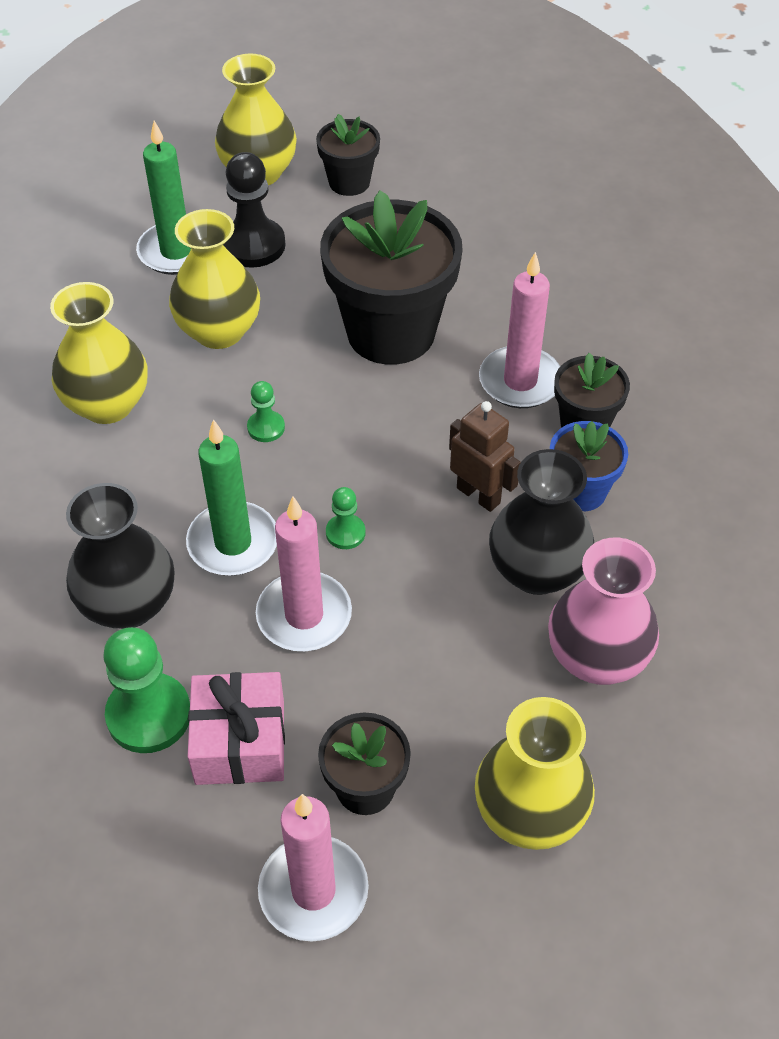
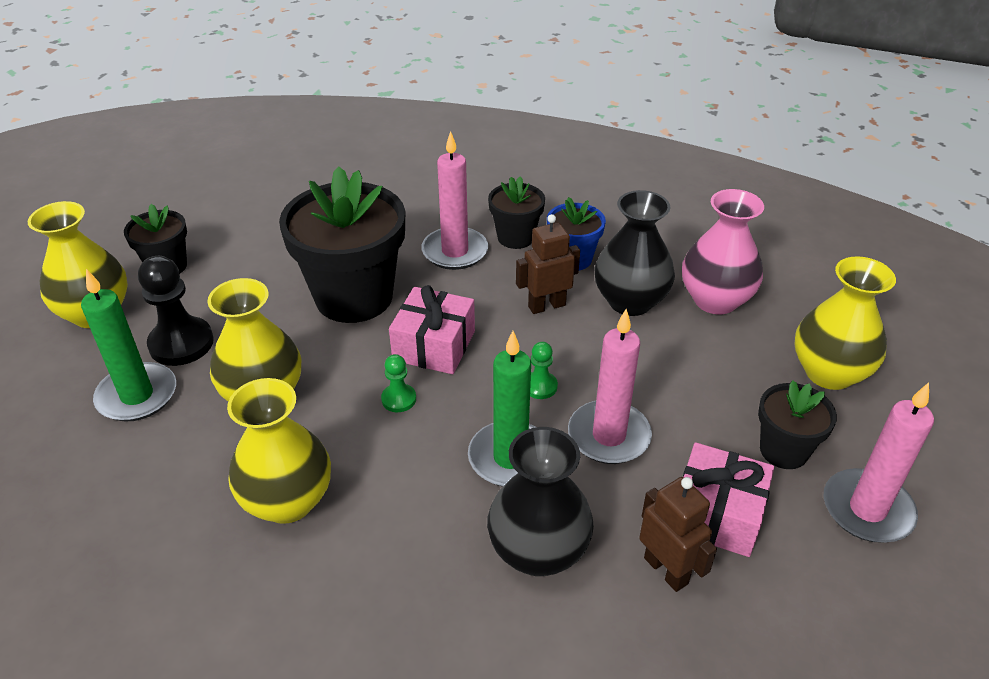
camera: 65 degrees left, 10 degrees down
green pawn [103,627,190,753] -> brown robot [639,477,717,592]
none -> pink gift [389,285,475,374]

